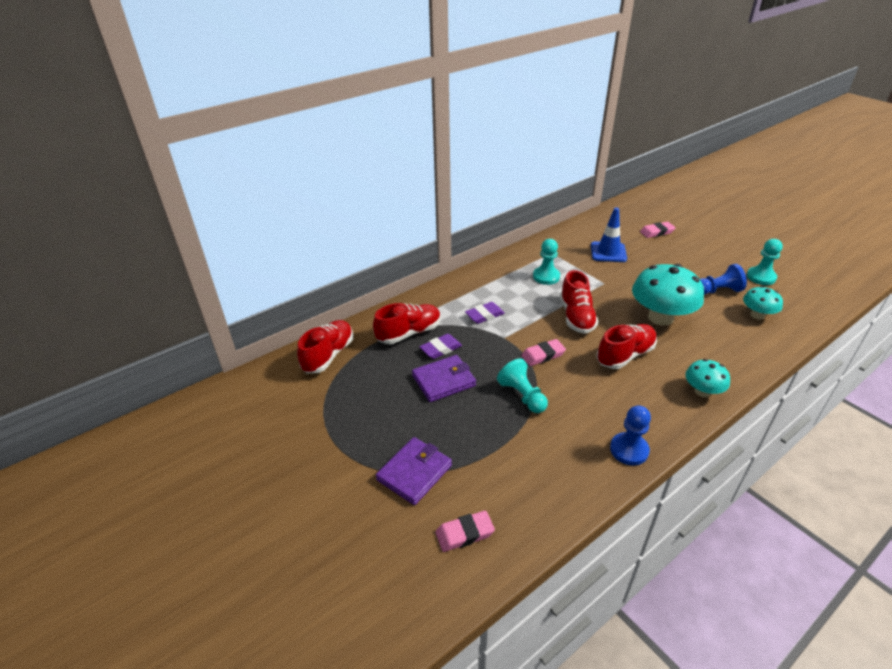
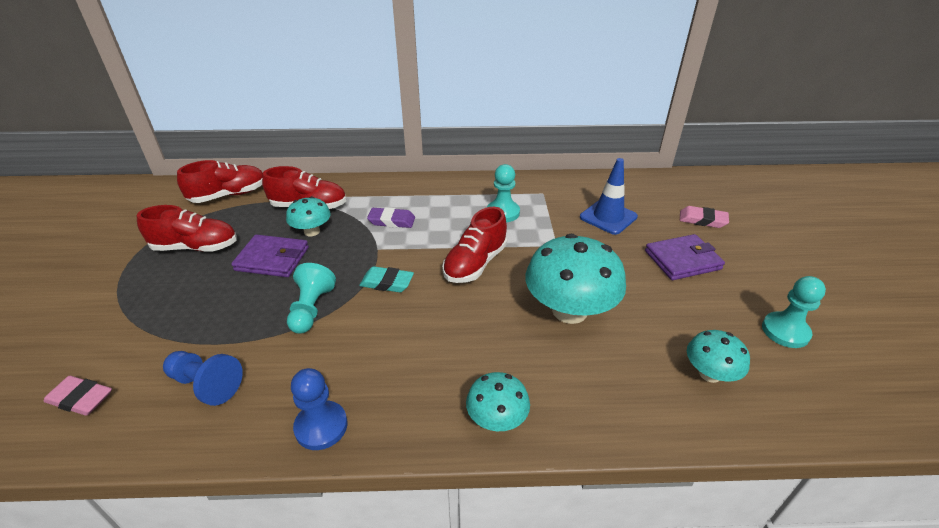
camera: 35 degrees right, 0 degrees up
purple wallet [376,437,452,505] -> purple wallet moved to [645,234,725,280]
purple eraser [419,334,462,359] -> turquoise mushroom [286,196,331,236]
pink eraser [521,339,566,366] -> turquoise eraser [359,266,414,292]
red shoe [596,324,657,369] -> red shoe moved to [137,205,237,252]
blue pawn [700,264,747,295] -> blue pawn moved to [163,351,243,406]

